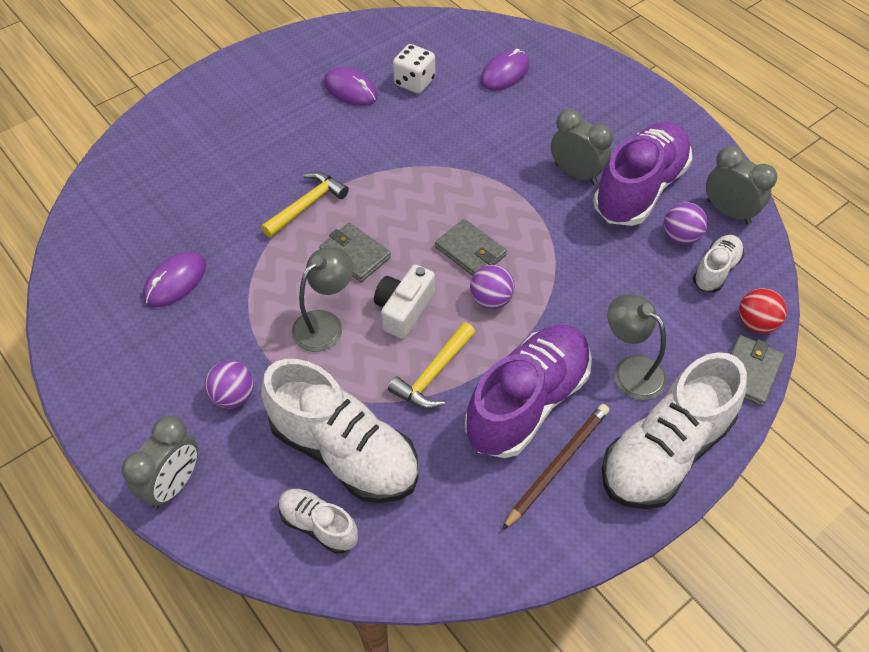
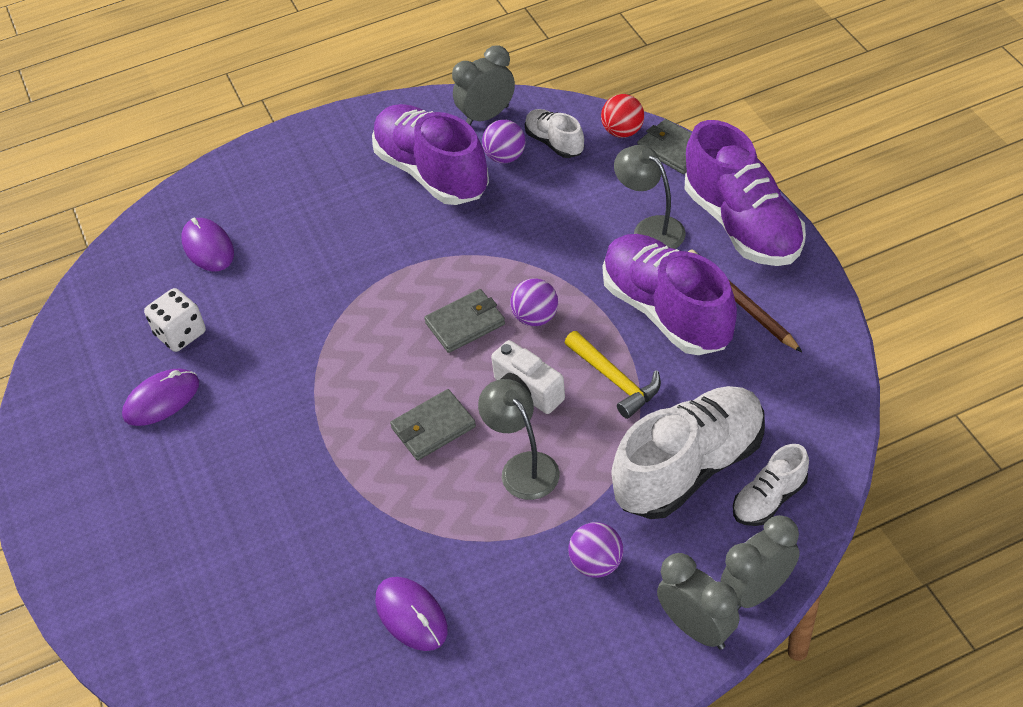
camera: 70 degrees left, 5 degrees down
yellow hammer [261,172,349,238] -> none
grey clock [551,109,613,185] -> grey clock moved to [721,515,800,610]
white shoe [602,352,747,509] -> purple shoe [685,120,806,266]
grey lamp [607,294,667,400] -> grey lamp turned 75 degrees clockwise [614,145,686,249]

